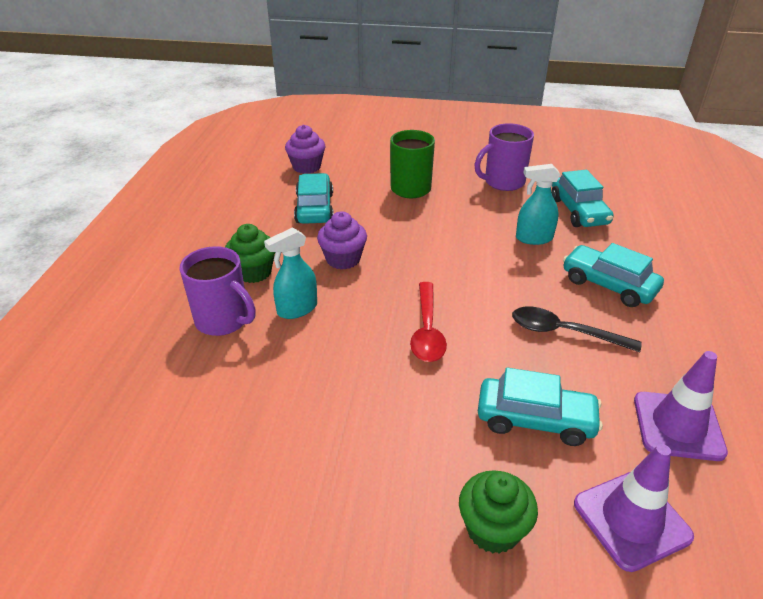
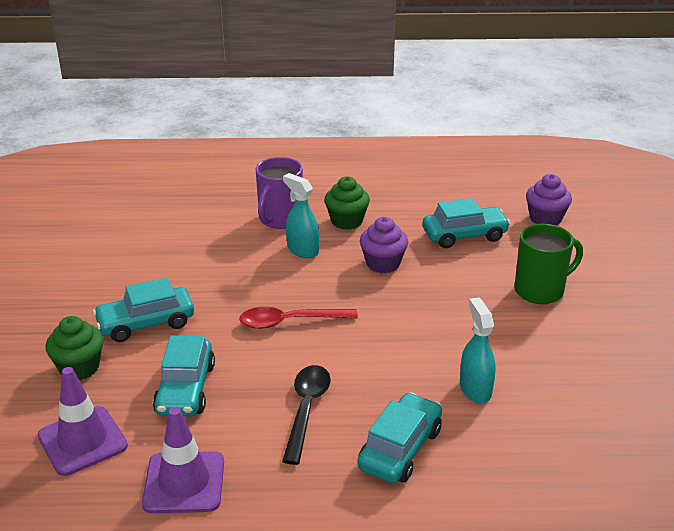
camera: 80 degrees right, 5 degrees down
purple mug [475,123,534,191] -> none
turquoise car [551,170,614,227] -> turquoise car moved to [93,278,194,342]

